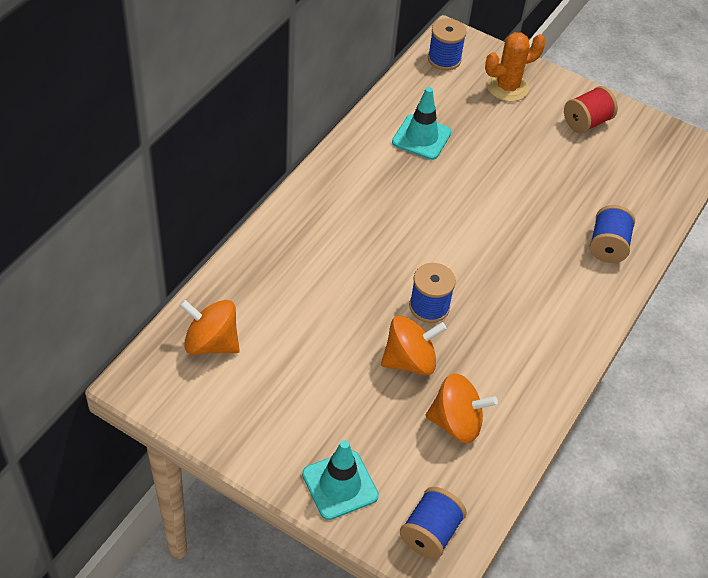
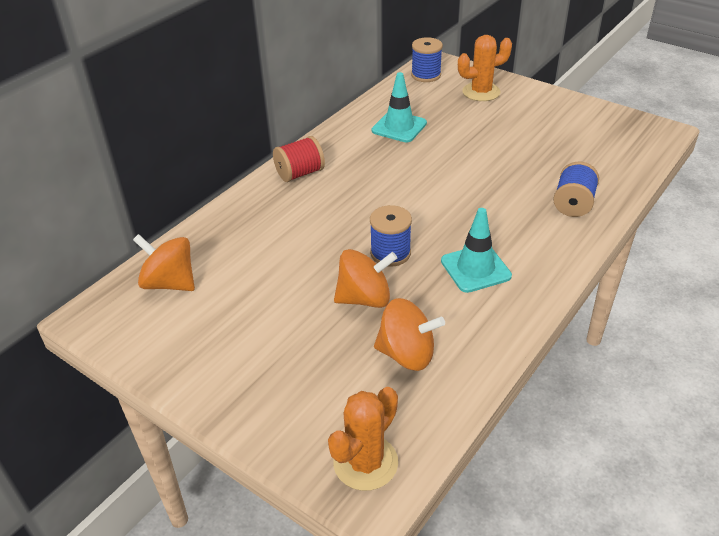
camera: 10 degrees right, 10 degrees down
turquoise traffic cone [302,440,379,520] -> turquoise traffic cone moved to [441,208,512,293]
blue spool [400,487,467,559] -> orange cactus [328,387,398,491]
red spool [564,86,618,134] -> red spool moved to [273,136,325,182]

